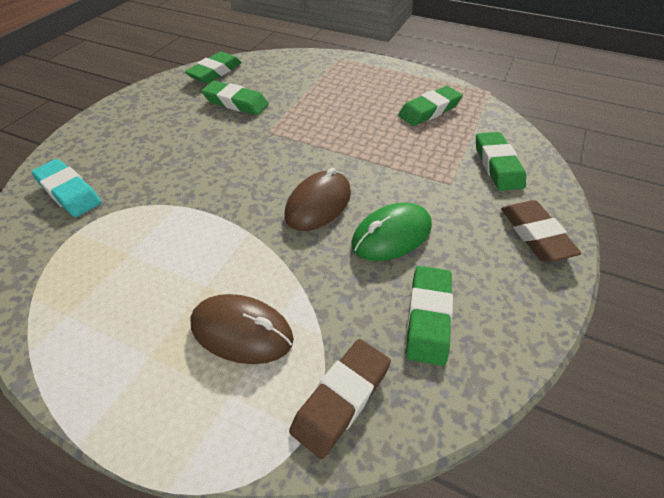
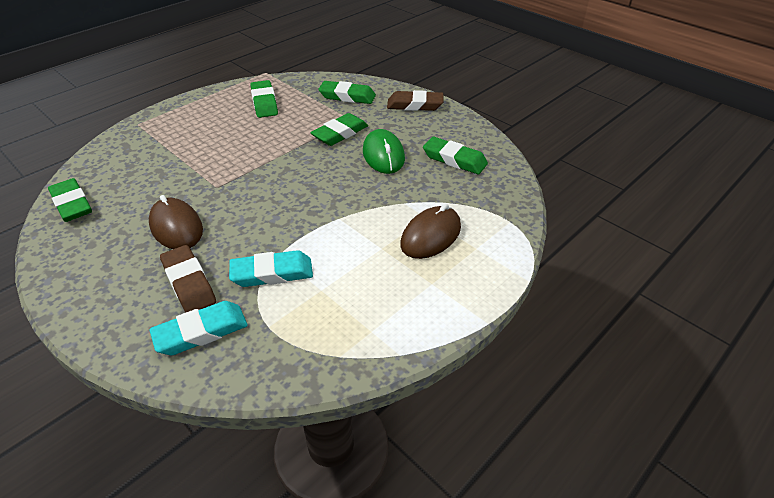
camera: 70 degrees left, 5 degrees down
green eraser [201,81,269,115] -> green eraser moved to [310,113,368,146]
brown mouse [285,168,351,231] -> brown mouse moved to [149,195,203,249]
brown eraser [289,339,391,459] -> brown eraser moved to [160,245,216,313]
none -> turquoise eraser [229,250,313,287]

